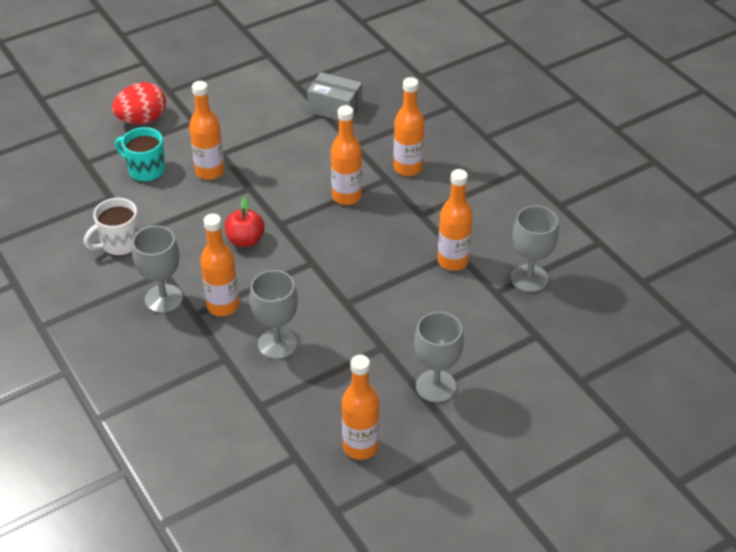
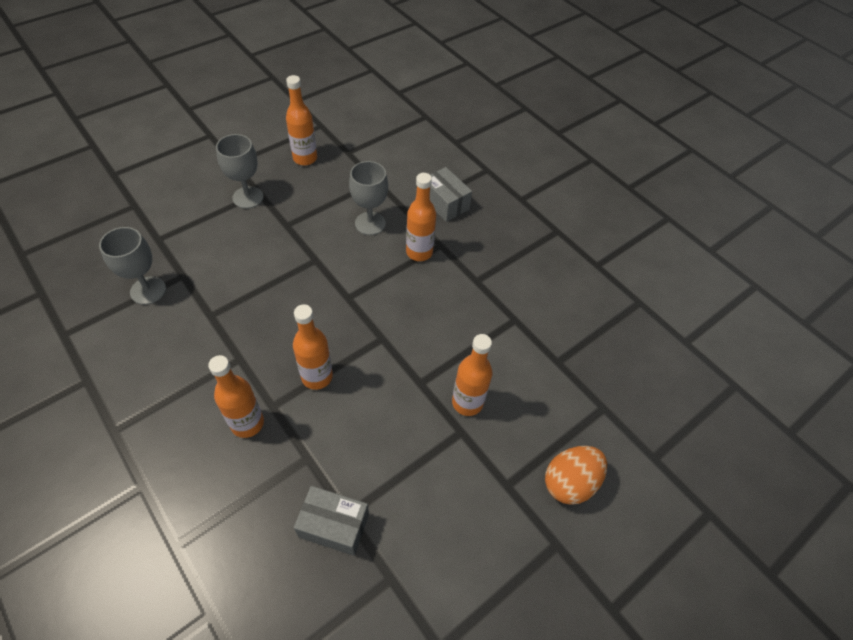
camera: 170 degrees right, 10 degrees up
white mug [84,198,139,256] -> none
red egg [112,82,166,124] -> orange egg [545,446,607,505]
turquoise mug [115,127,165,182] -> none
grey goblet [132,226,183,313] -> none
red apple [225,197,265,247] -> none
orange bottle [438,169,473,271] -> none
none -> grey box [430,167,472,222]

